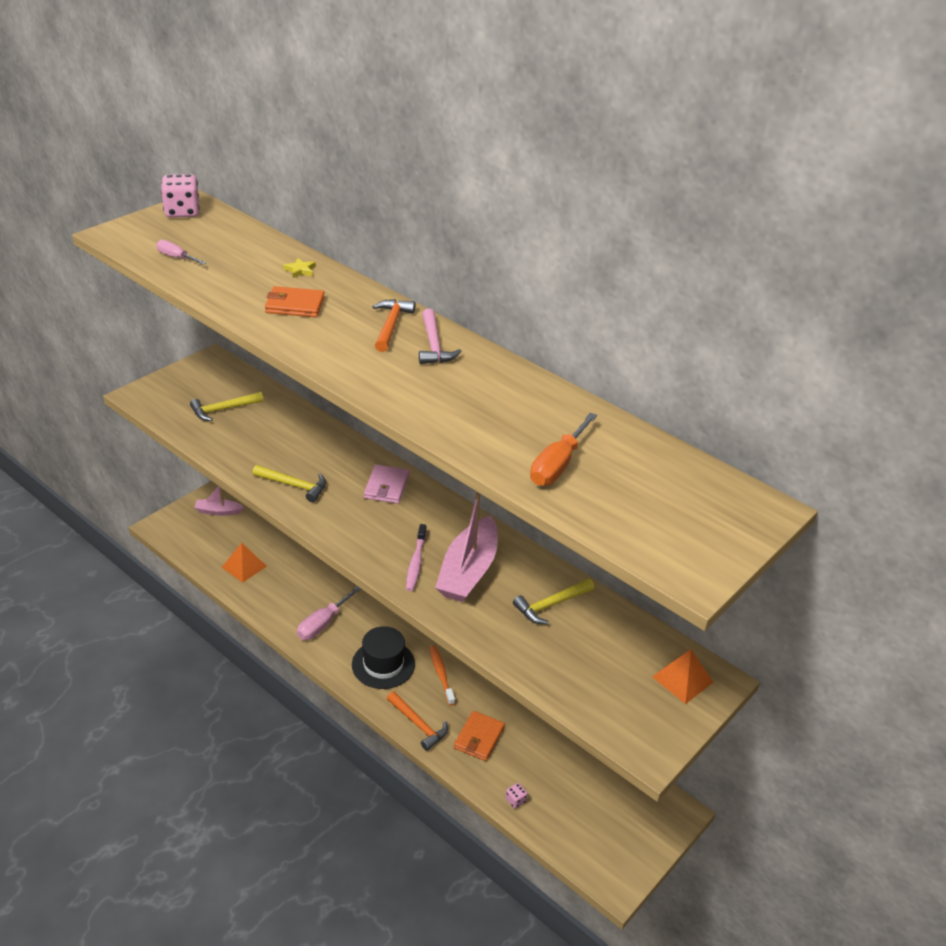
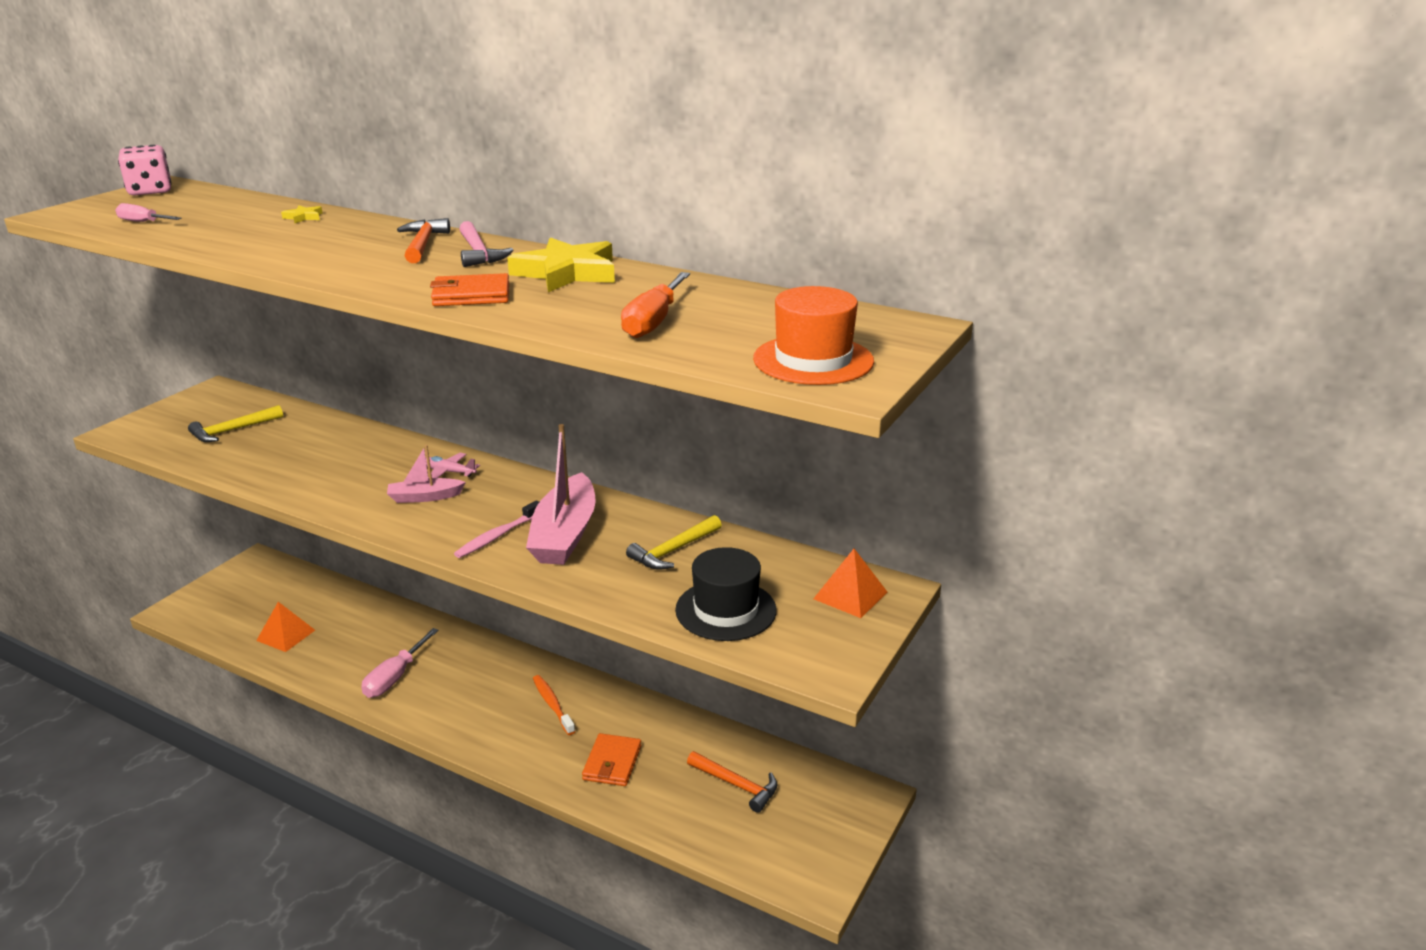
camera: 10 degrees left, 10 degrees down
pink boat [194,486,244,516] -> pink boat moved to [387,445,466,503]
yellow hammer [253,465,326,502] -> none
orange wallet [265,286,325,317] -> orange wallet moved to [430,273,509,306]
black hat [352,626,415,689] -> black hat moved to [675,547,777,641]
pink wallet [364,464,409,504] -> pink plane [426,453,480,478]
orange hammer [387,691,448,751] -> orange hammer moved to [687,751,778,813]
pink toothbrush [406,524,427,591] -> pink toothbrush turned 45 degrees clockwise [454,500,539,558]
pink dice [505,783,528,809] -> none
none -> yellow star [507,237,615,292]
none -> orange hat [753,286,874,385]

